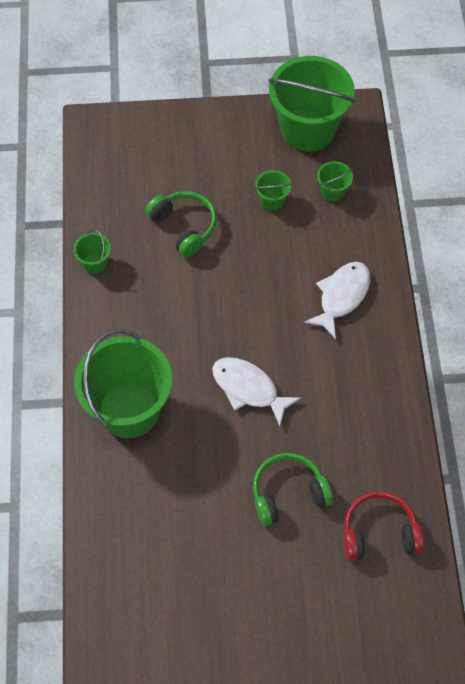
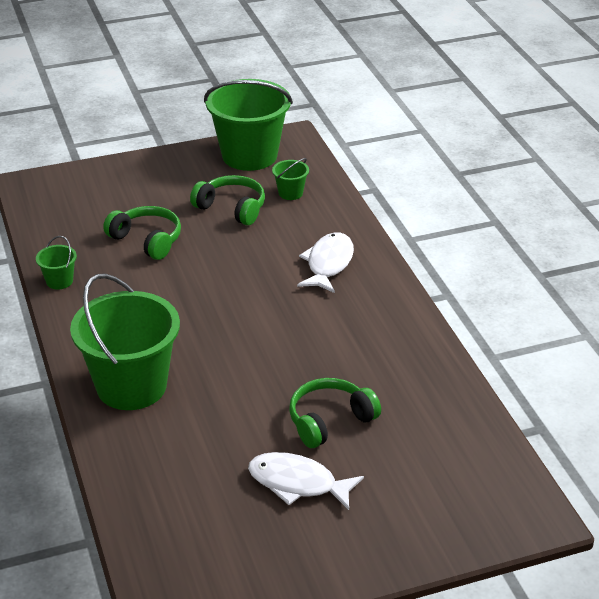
camera: 15 degrees left, 25 degrees down
white fish [212,357,301,426] -> white fish moved to [248,452,364,510]
green bucket [254,170,292,211] -> green headphones [190,175,265,226]
red headphones [344,491,424,560] -> none

